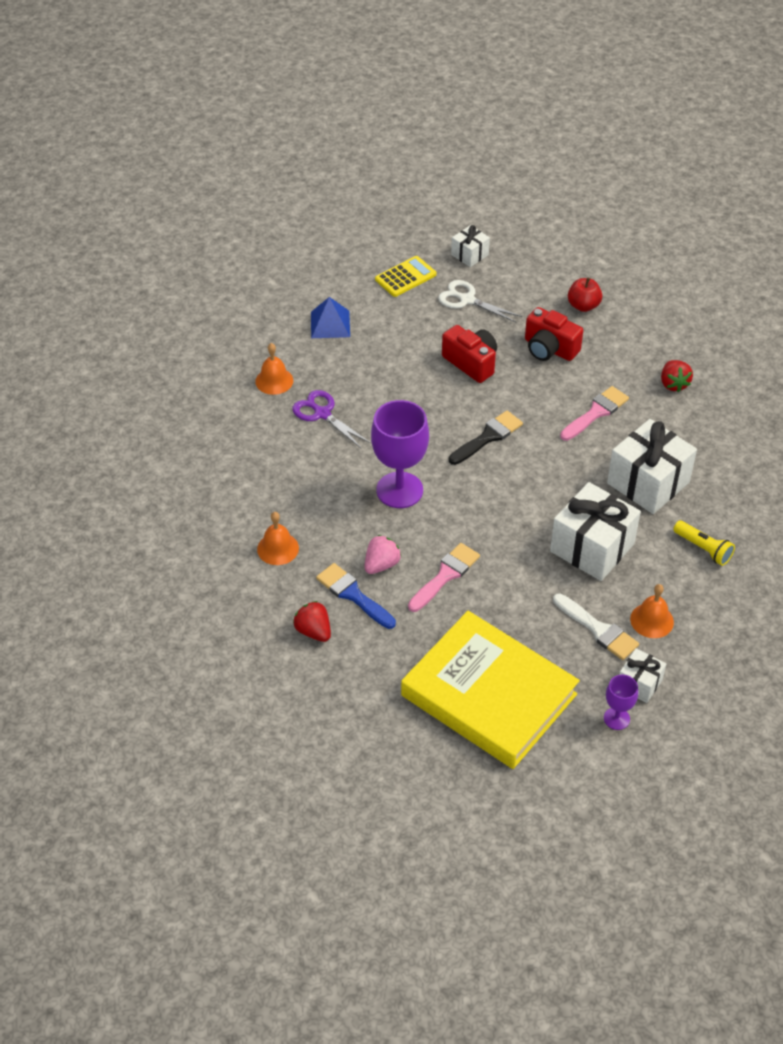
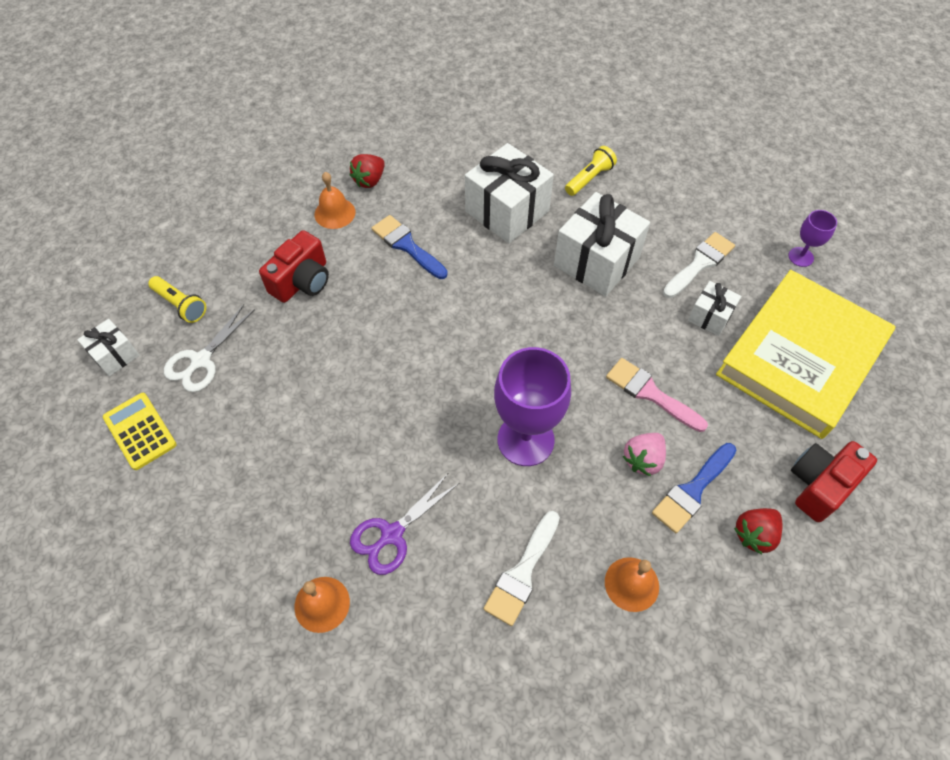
camera: 90 degrees left, 10 degrees up
blue pyramid [311,297,350,338] -> none
pink strawberry [365,535,401,574] -> pink strawberry turned 90 degrees counterclockwise [622,433,666,476]
red camera [442,325,497,383] -> red camera moved to [791,441,877,522]
black brush [449,411,523,465] -> none
pink brush [560,386,629,441] -> blue brush [372,215,448,279]
red apple [568,277,602,312] -> none
white gift [619,648,666,703] -> white gift moved to [688,281,741,336]
orange bell [630,584,674,638] -> orange bell moved to [315,172,355,229]
red strawberry [661,360,693,392] -> red strawberry turned 135 degrees clockwise [350,154,385,188]
none -> yellow flashlight [148,276,206,323]
none -> white brush [484,511,560,626]

